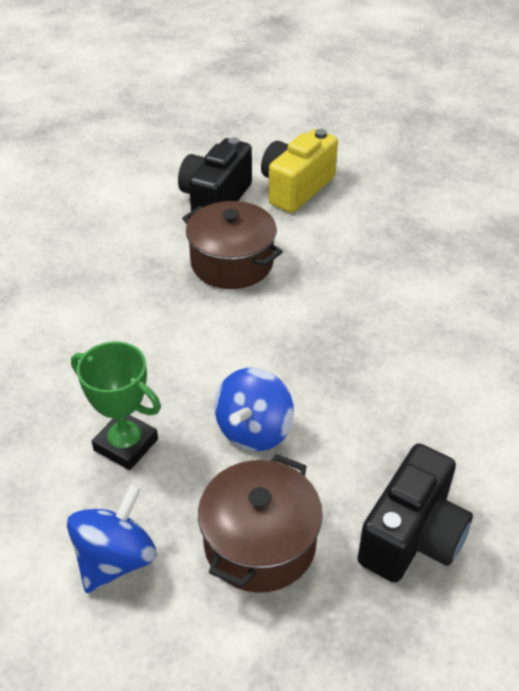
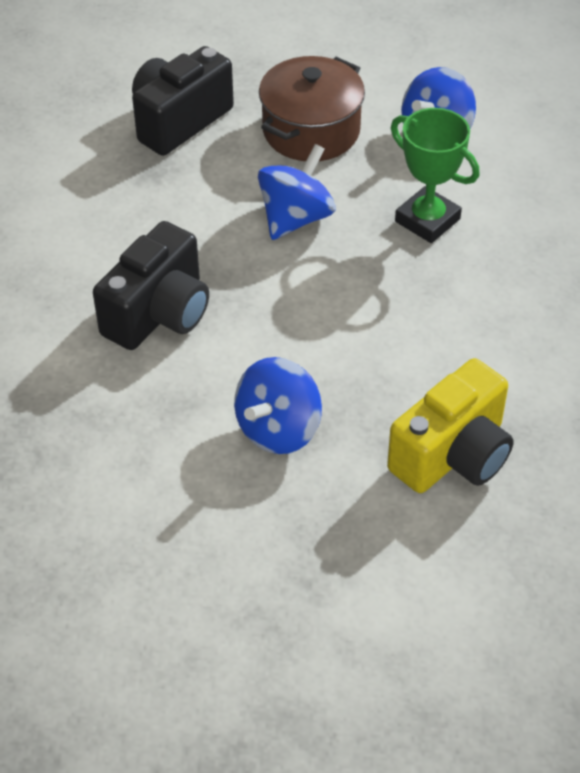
camera: 170 degrees left, 5 degrees up
black camera [178,137,252,211] -> black camera moved to [93,221,209,350]
brown pot [182,201,283,289] -> blue spinning top [234,357,322,454]
yellow camera [261,129,338,213] -> yellow camera moved to [387,358,514,493]

